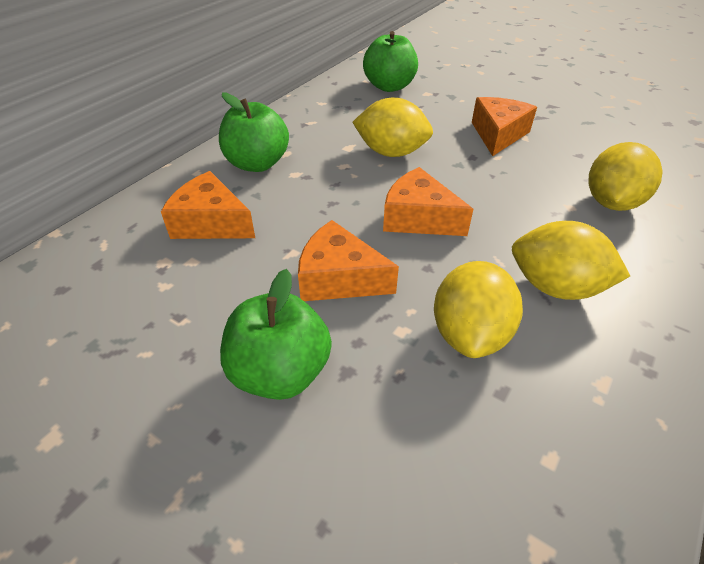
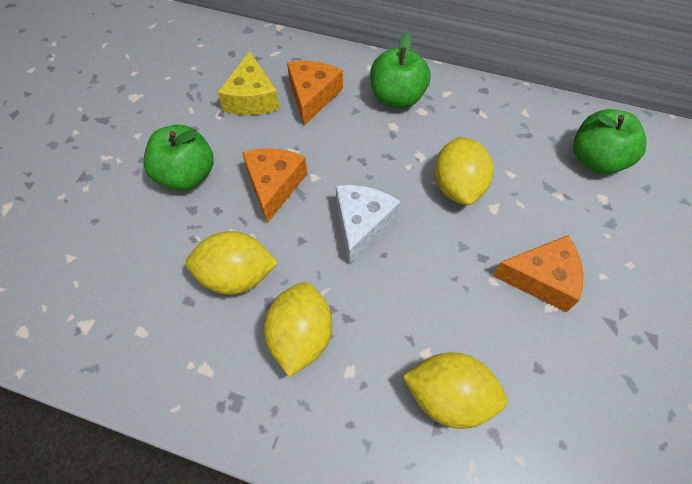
camera: 75 degrees right, 15 degrees up
orange cheese [383,167,473,236] -> white cheese [336,185,401,264]
none -> yellow cheese [217,51,280,115]

